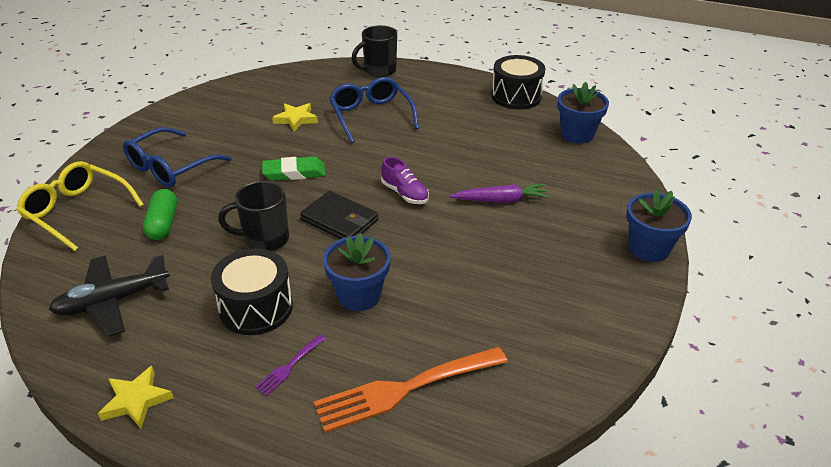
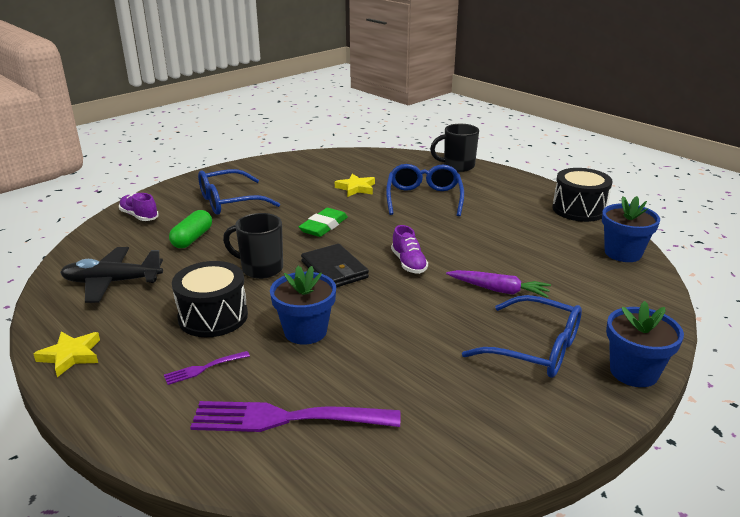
camera: 25 degrees right, 10 degrees down
yellow glasses [16,161,144,251] -> purple shoe [119,193,159,221]
green eraser [262,156,326,181] -> green eraser turned 75 degrees counterclockwise [299,208,348,237]
orange fork [314,347,508,433] -> purple fork [190,401,400,432]
none -> blue glasses [462,295,582,378]

